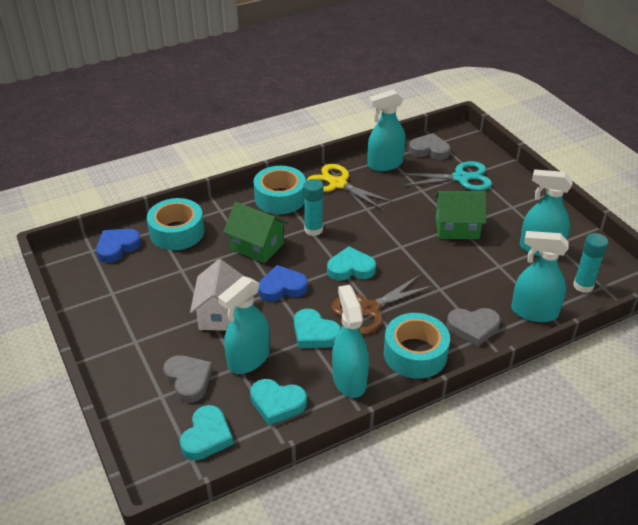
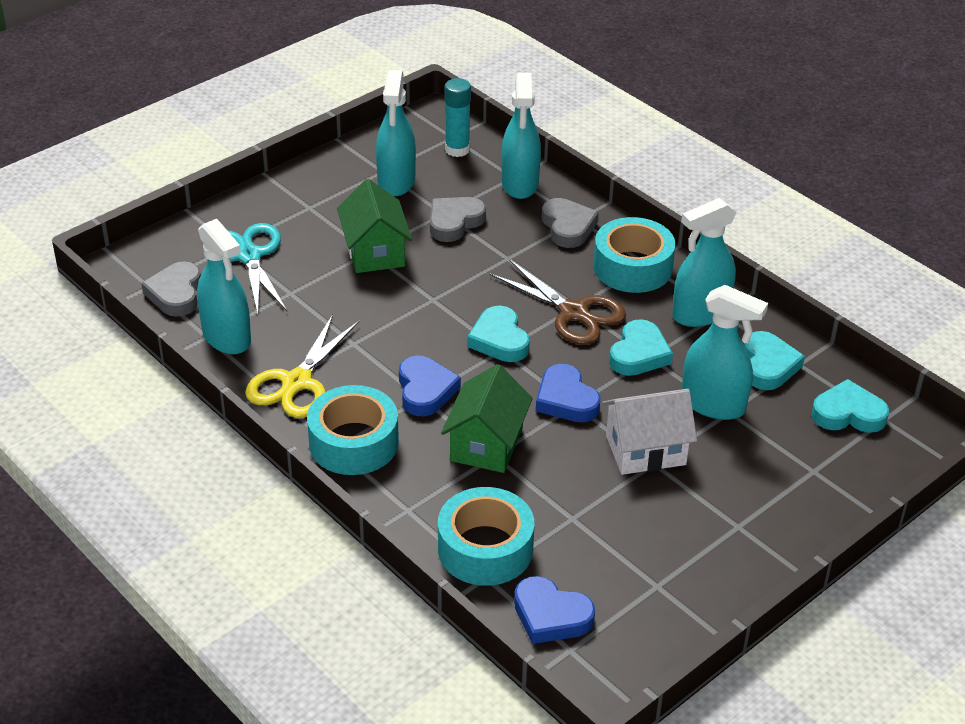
camera: 105 degrees left, 0 degrees up
grey heart [163,355,213,403] -> grey heart moved to [430,197,486,242]
turquoise glue stick [303,179,323,236] -> blue heart [399,355,461,416]

